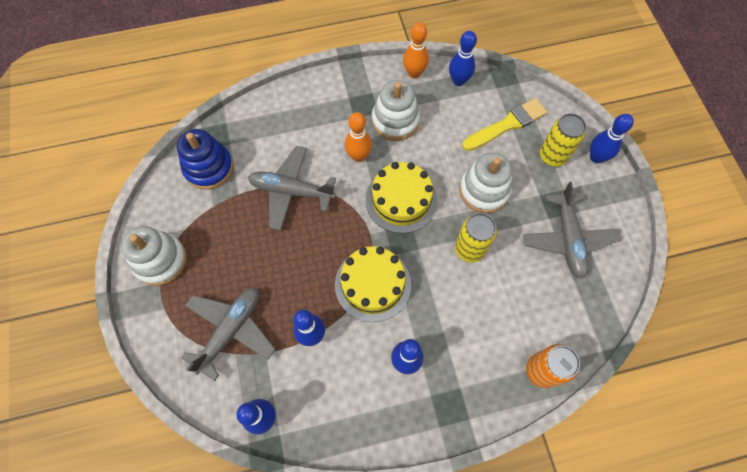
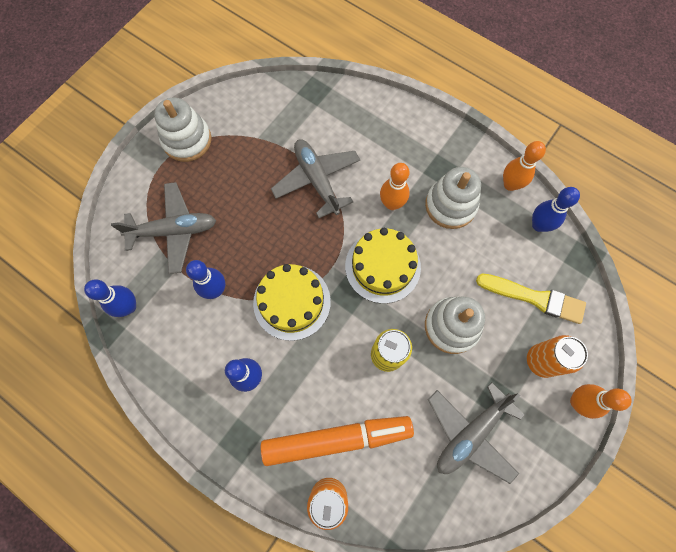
camera: 50 degrees right, 5 degrees up
blue stacking toy [177,129,233,190] -> none
yellow can [540,113,586,167] -> orange can [527,335,588,378]
blue bowling pin [590,114,634,163] -> orange bowling pin [570,384,632,419]
none -> orange marker [261,416,414,466]

